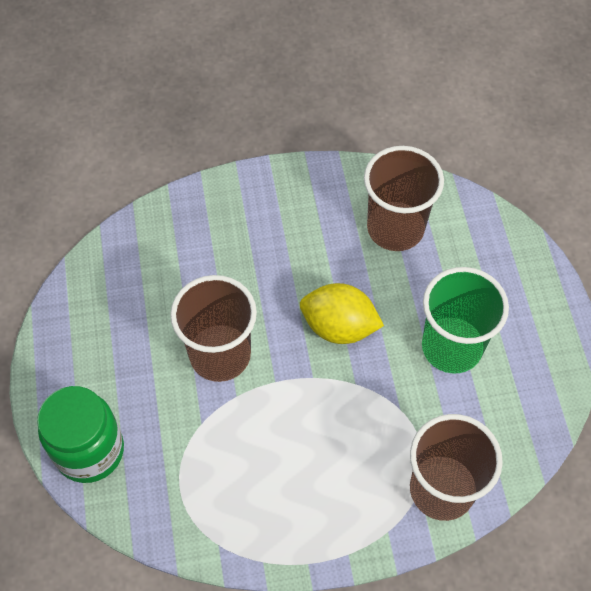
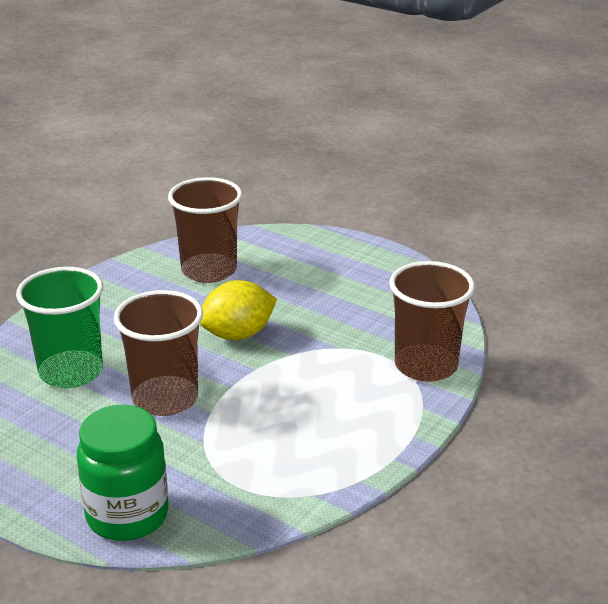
camera: 45 degrees left, 30 degrees down
green cup [422,267,509,374] -> green cup moved to [16,267,103,388]

